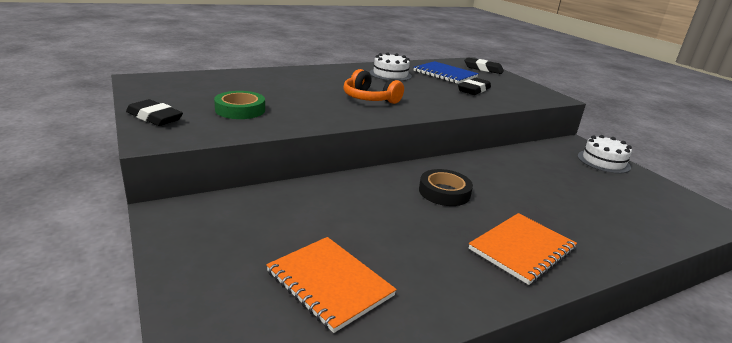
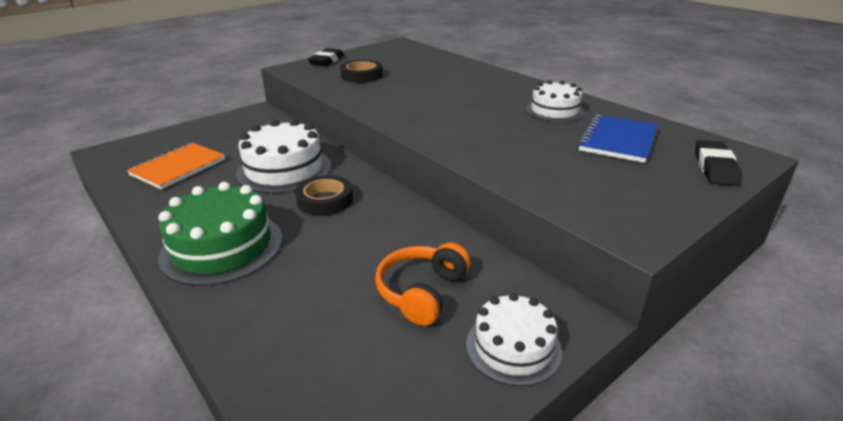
camera: 80 degrees right, 5 degrees up
green tape [214,91,265,119] -> black tape [340,60,383,83]
orange headphones [343,69,404,104] -> orange headphones moved to [375,242,471,326]
black eraser [458,78,491,95] -> none
orange notebook [469,213,577,285] -> green cake [158,182,282,286]
none -> white cake [236,119,331,193]

